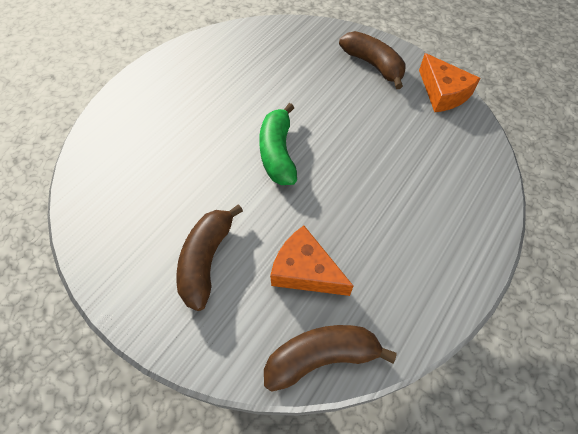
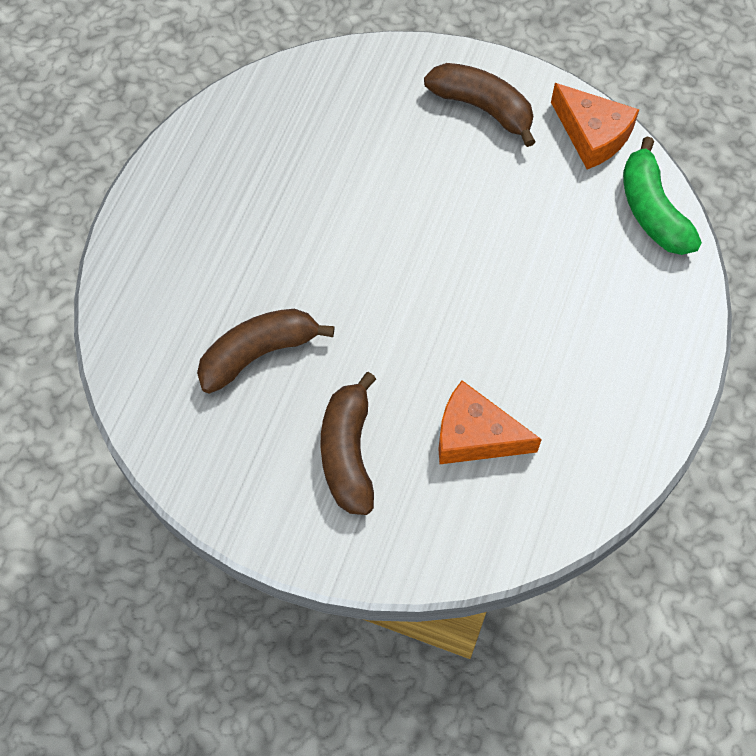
camera: 15 degrees left, 5 degrees up
green banana [259,103,297,185] -> green banana moved to [623,137,702,255]
brown banana [264,325,397,392] -> brown banana moved to [197,309,335,394]

